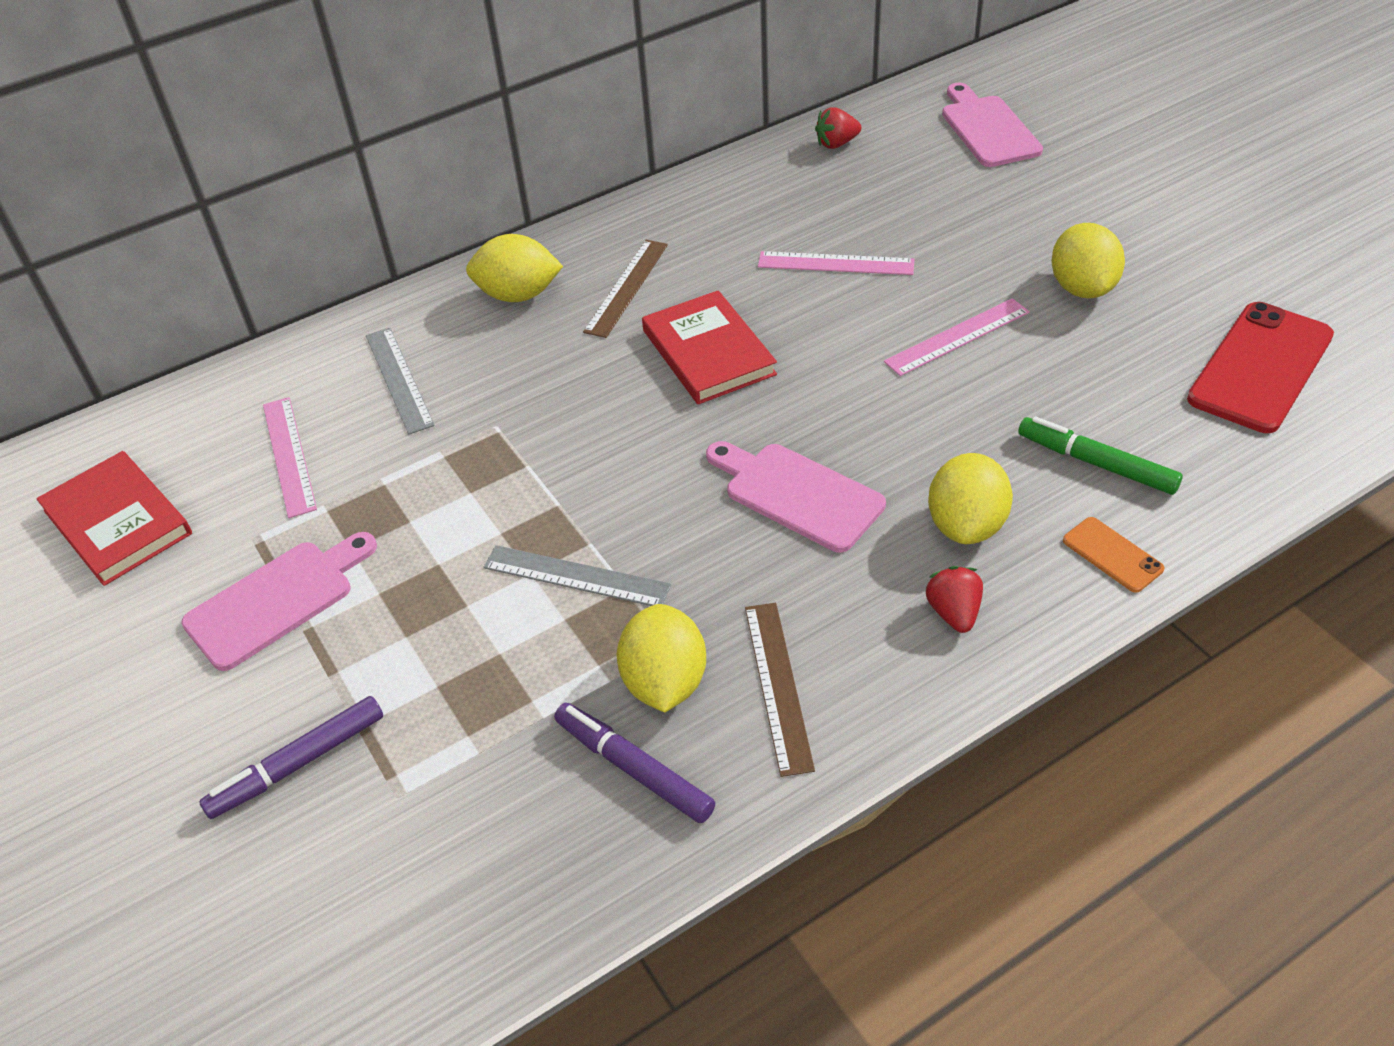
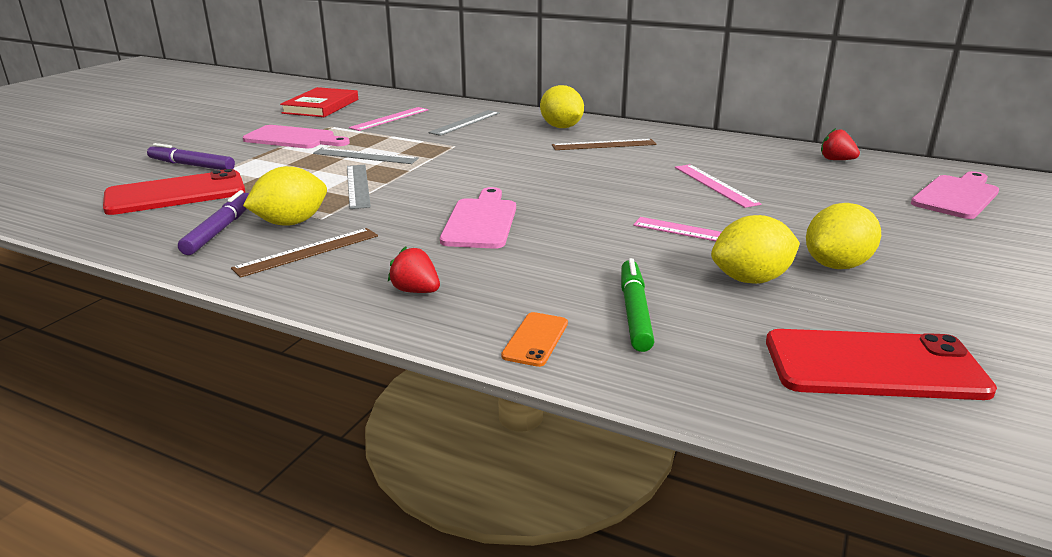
camera: 55 degrees right, 20 degrees down
red book [642,290,777,404] -> none
red strawberry [925,566,983,633] -> red strawberry turned 105 degrees counterclockwise [388,247,440,293]
yellow lemon [928,453,1013,544] -> yellow lemon moved to [711,215,800,284]
none -> red phone [103,169,246,215]
none -> grey ruler [313,148,419,164]

